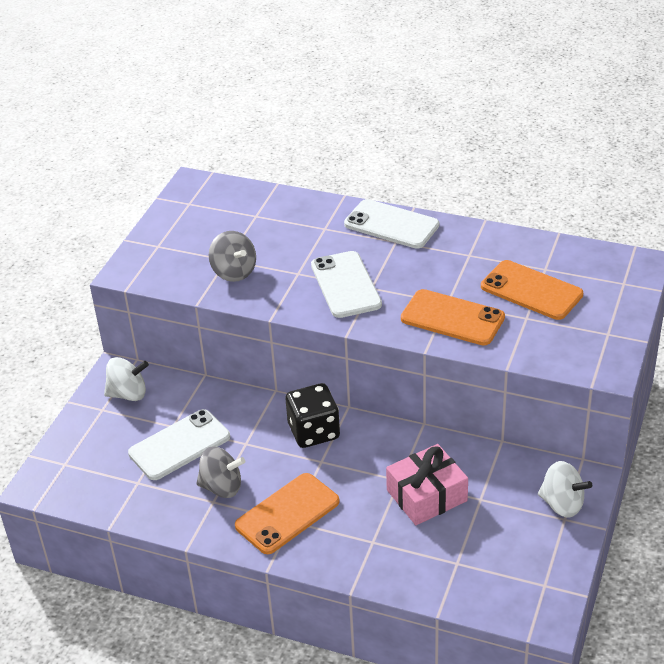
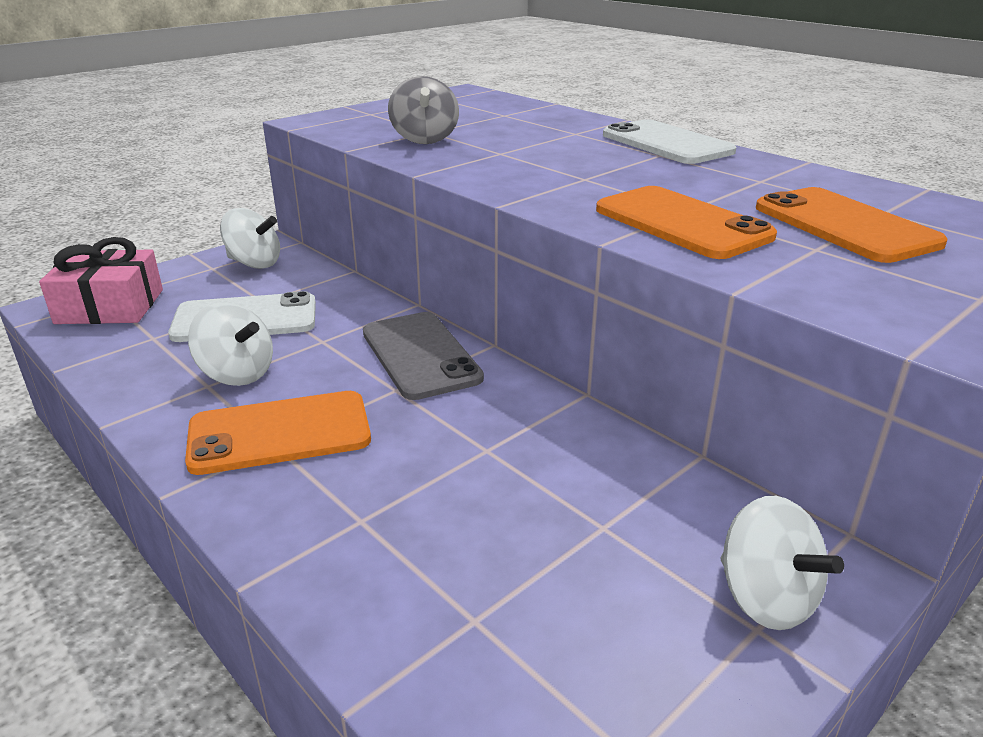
camera: 25 degrees right, 10 degrees down
grey spinning top [196,446,245,498] -> white spinning top [188,302,273,386]
black dice [285,383,340,448] -> grey phone [363,312,484,400]
white phone [311,251,382,318] -> none
pink gift [386,444,468,525] -> pink gift moved to [39,237,163,324]

